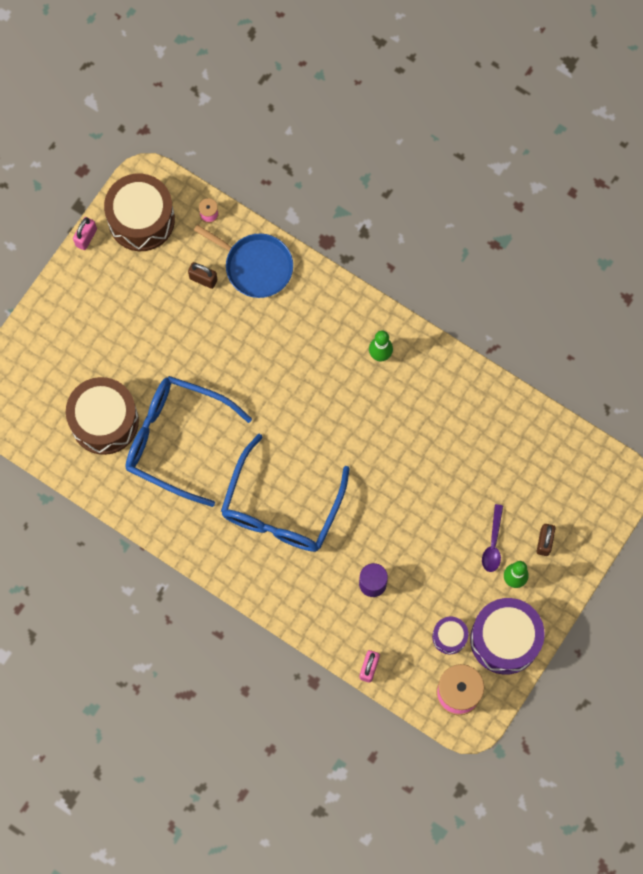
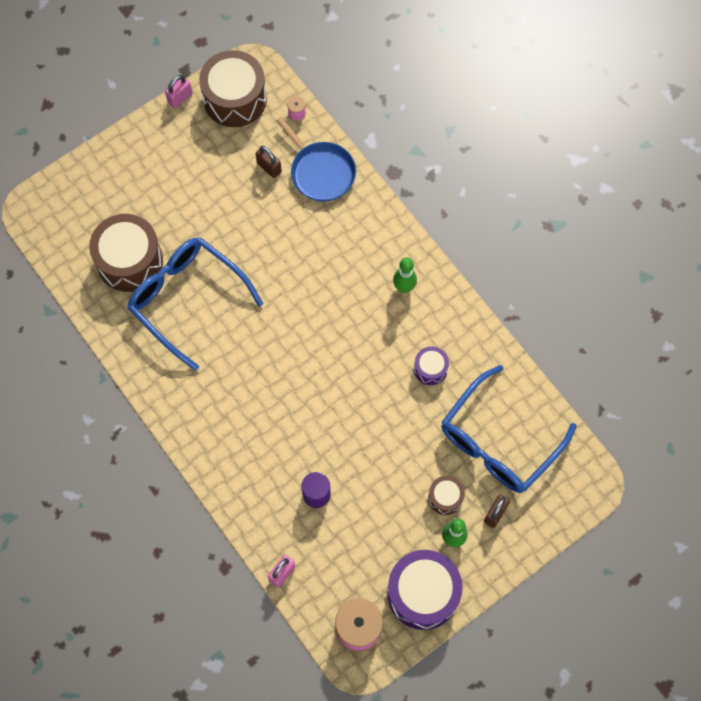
camera: 20 degrees right, 5 degrees down
blue glasses [221,434,350,552] -> blue glasses moved to [441,365,577,493]
purple drum [432,617,468,654] -> purple drum moved to [414,346,449,385]
purple spoon [482,504,503,572] -> brown drum [428,476,465,515]

